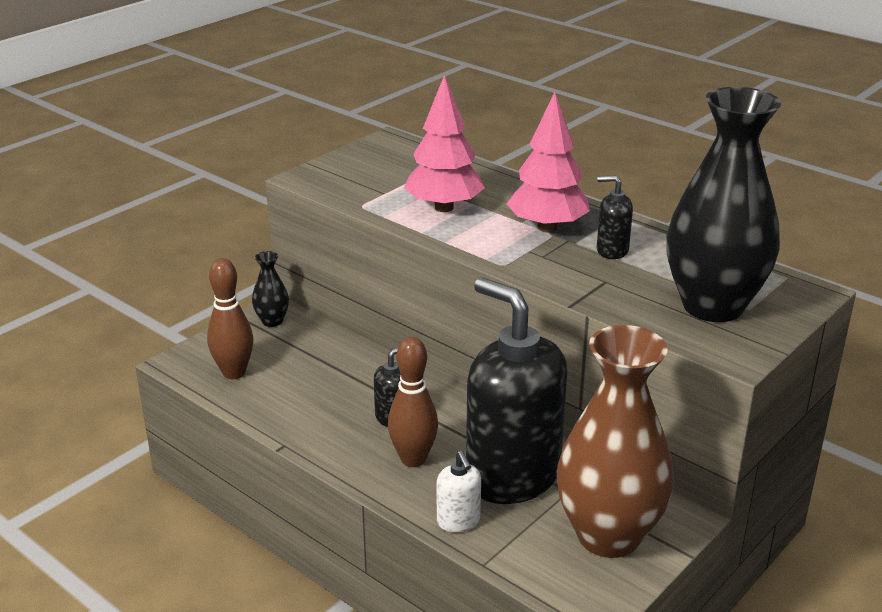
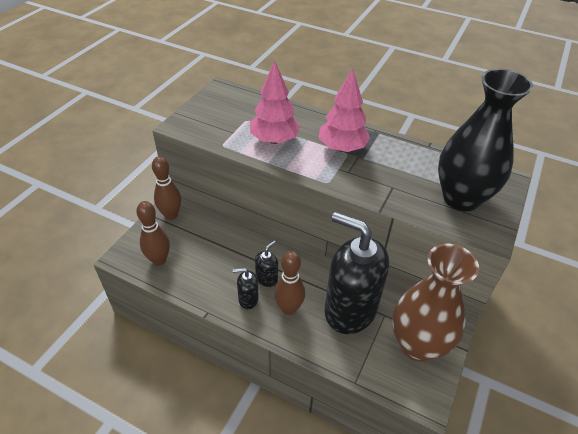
camera: 15 degrees left, 15 degrees up
black vase [252,251,289,327] -> brown bowling pin [152,156,181,220]
white soap dispenser [437,451,481,532] -> none
black soap dispenser [597,175,633,259] -> black soap dispenser moved to [233,268,259,309]

